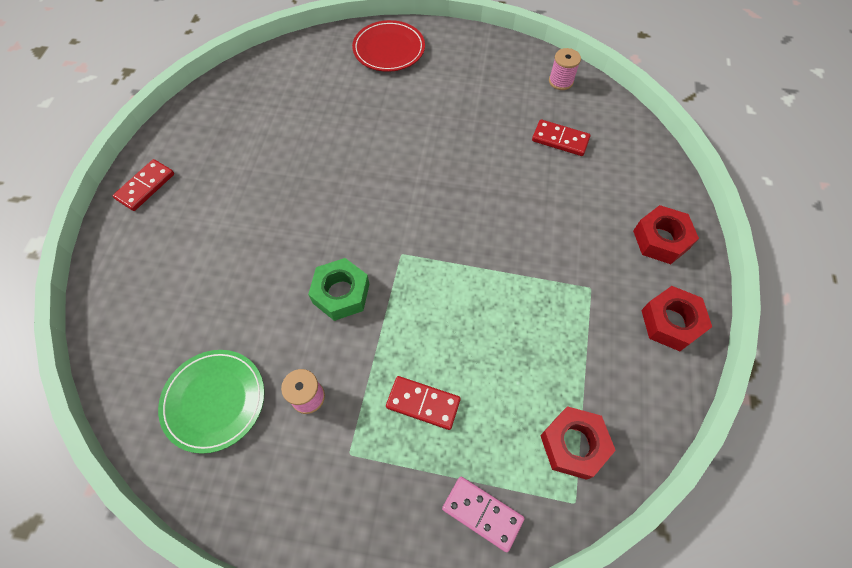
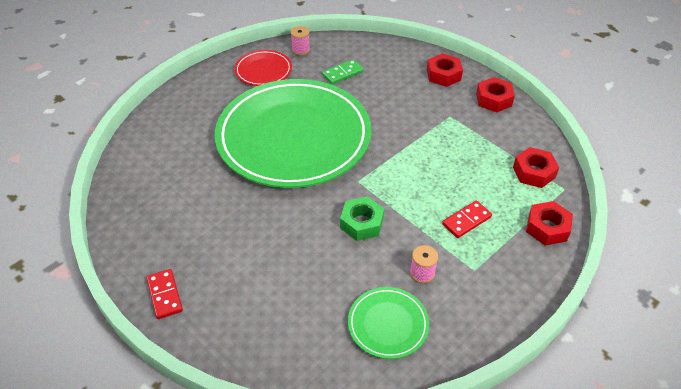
camera: 55 degrees left, 15 degrees down
red plate [352,20,425,72] -> red plate moved to [234,50,292,86]
pink domino [442,477,525,552] -> red nut [526,201,573,246]
red domino [532,119,590,156] -> green domino [322,59,364,84]
none -> green plate [215,79,372,188]

